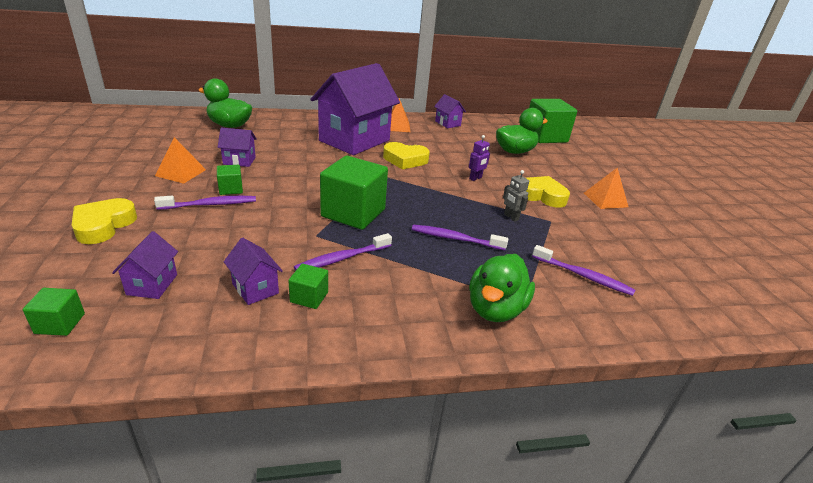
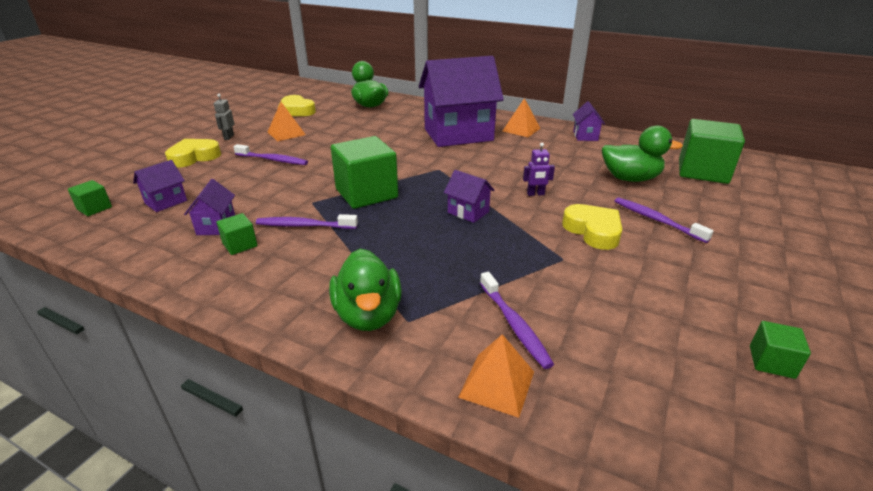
camera: 40 degrees right, 0 degrees up
green cube [217,165,243,195] -> green cube moved to [750,321,811,379]
purple house [218,128,257,167] -> purple house moved to [444,170,494,223]
yellow heart [383,142,430,170] -> yellow heart moved to [278,95,316,116]
purple toothbrush [412,225,508,250] -> purple toothbrush moved to [615,197,714,243]
green duck [469,254,535,322] -> green duck turned 75 degrees counterclockwise [329,248,402,331]
grey robot [503,170,529,222] -> grey robot moved to [214,94,234,140]
orange pyramid [584,168,628,209] -> orange pyramid moved to [458,334,534,418]

